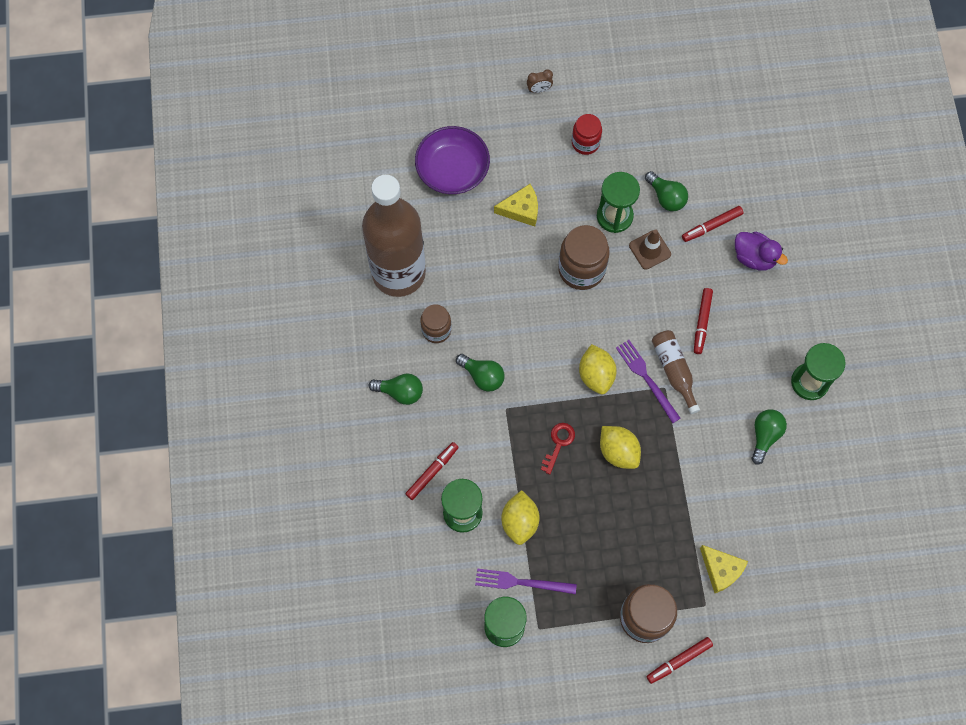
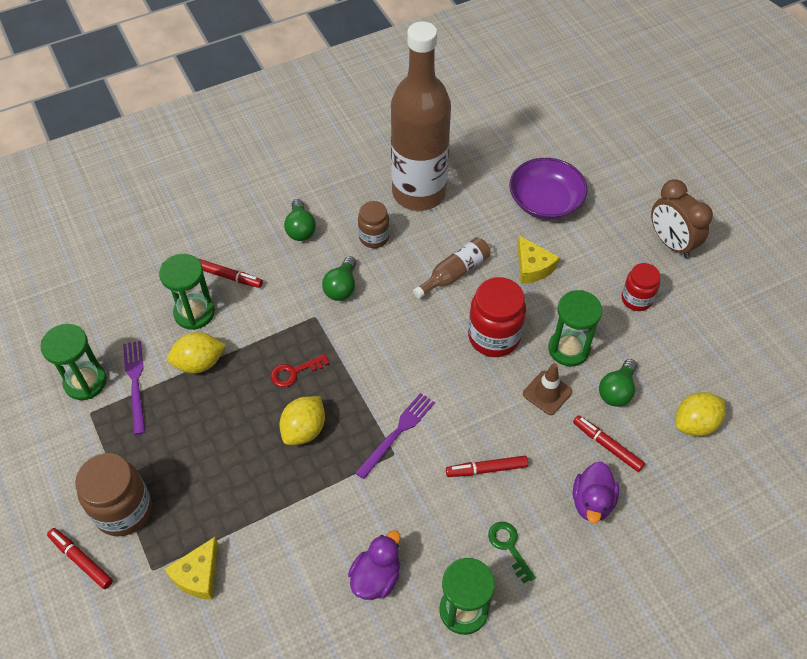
camera: 70 degrees right, 15 degrees down
brown clock [527,69,553,93] -> brown clock [651,179,713,259], size x2.14
red key [541,423,575,475] -> red key turned 150 degrees clockwise [270,354,329,387]
brown jar [558,225,610,290] -> red jar [468,277,526,357]
yellow lemon [579,344,617,394] -> yellow lemon moved to [676,392,726,436]
brown bottle [652,330,700,414] -> brown bottle moved to [413,237,490,299]
green light bulb [752,409,787,464] -> purple duck [348,530,401,600]
none -> green key [488,522,536,583]

